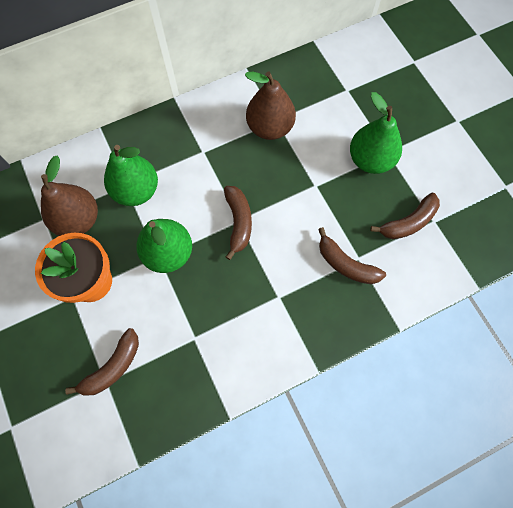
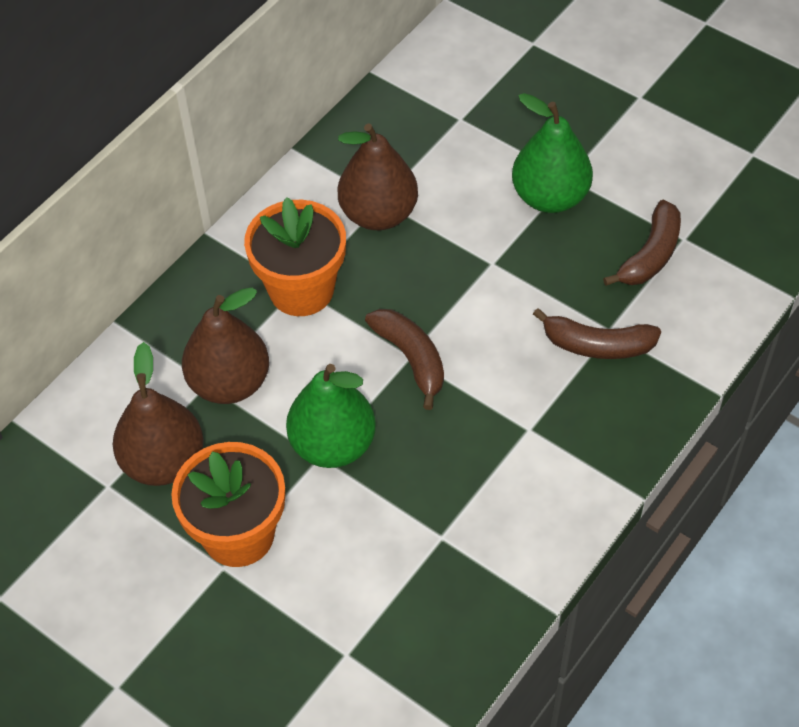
camera: 25 degrees left, 15 degrees down
brown banana [65,328,139,396] -> none
green pear [104,145,158,206] -> brown pear [182,288,269,404]
none -> orange flower pot [244,197,346,316]

